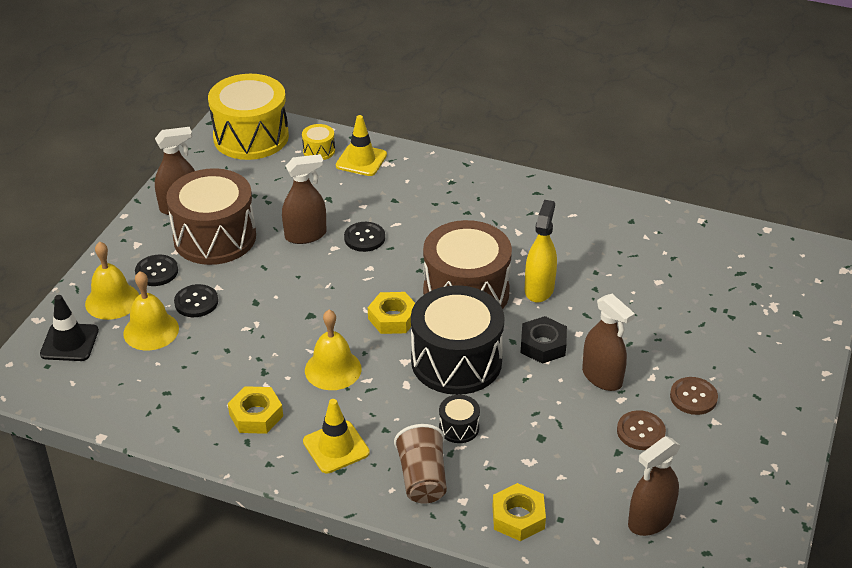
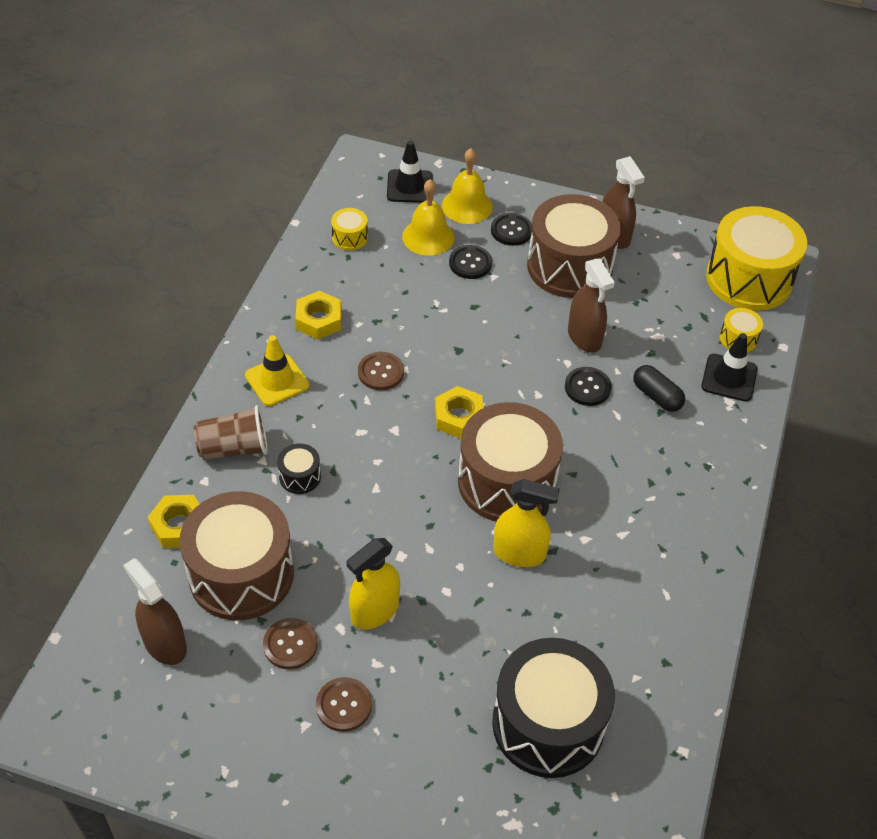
camera: 85 degrees right, 10 degrees up
yellow bell [305,310,362,390] -> brown button [358,352,404,390]
yellow traffic cone [336,115,387,176] -> black traffic cone [701,333,758,402]
black drum [411,285,505,395] -> black drum moved to [492,638,615,778]
black nut [521,316,567,364] -> none
brown spray bottle [582,294,635,391] -> yellow spray bottle [347,538,400,630]
none -> brown drum [179,491,294,621]
none -> yellow drum [331,208,368,251]
none -> black capsule [633,365,685,412]

